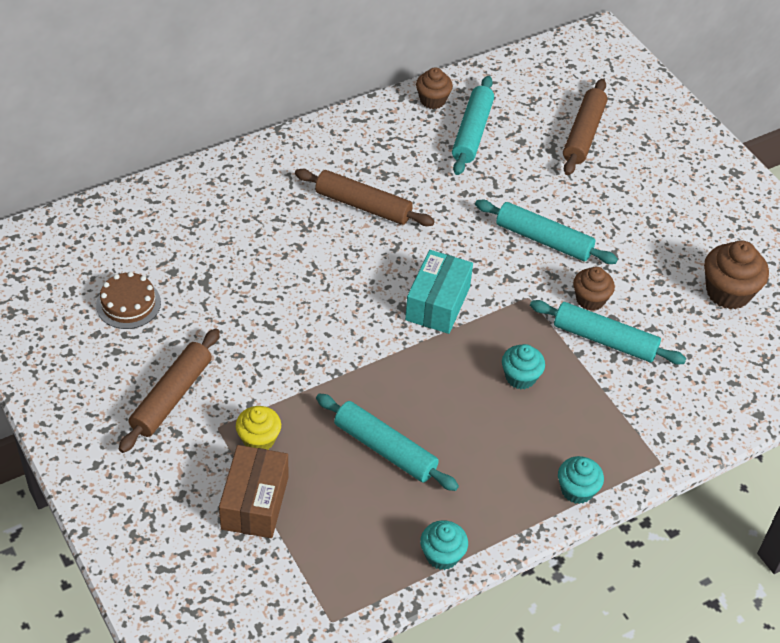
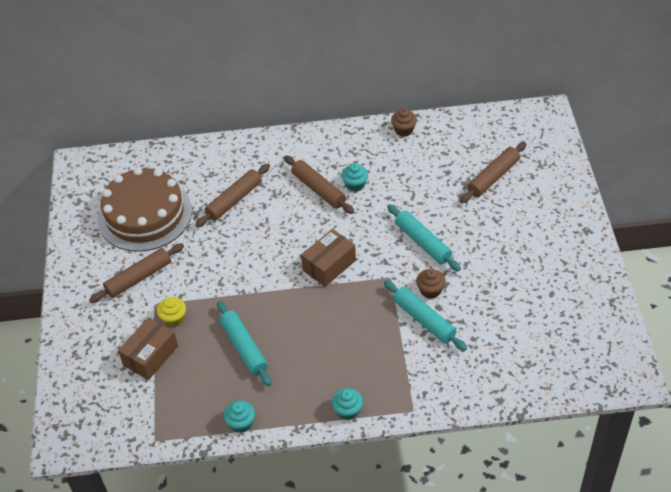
camera: 30 degrees right, 0 degrees up
brown cake [96,272,161,329] -> brown cake [98,167,192,252], size x2.31
turquoise box [405,250,473,334] -> brown box [301,229,356,287]
turquoise rolling pin [452,76,494,175] -> none
turquoise cupcake [502,344,545,389] -> turquoise cupcake moved to [342,163,368,192]
brown cupcake [704,240,769,309] -> none
none -> brown rolling pin [195,164,270,227]

